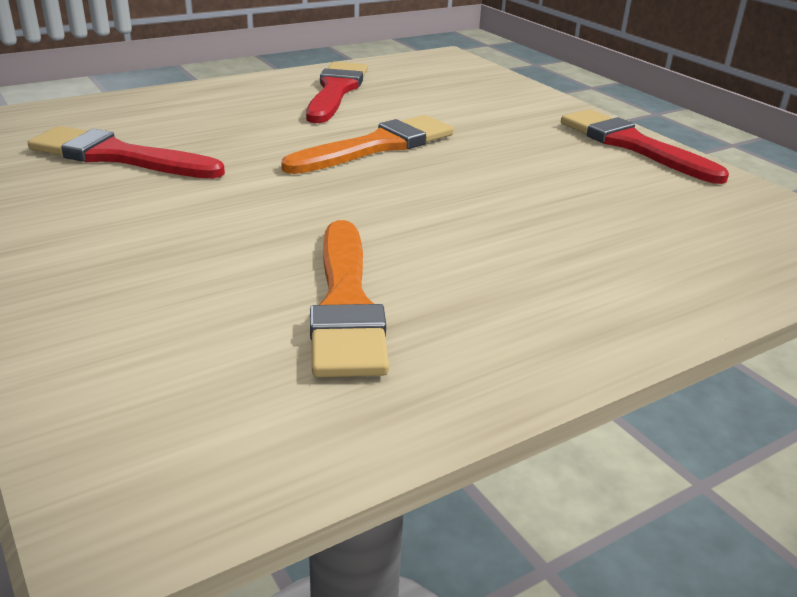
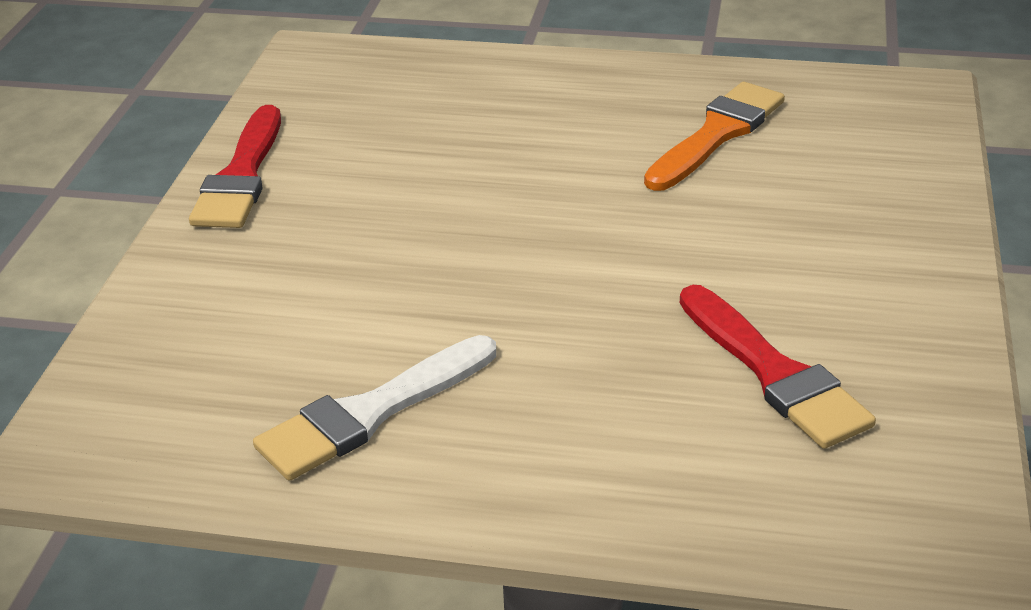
camera: 135 degrees left, 5 degrees up
orange brush [281,115,454,174] -> none
red brush [306,62,368,123] -> white brush [253,335,496,481]

